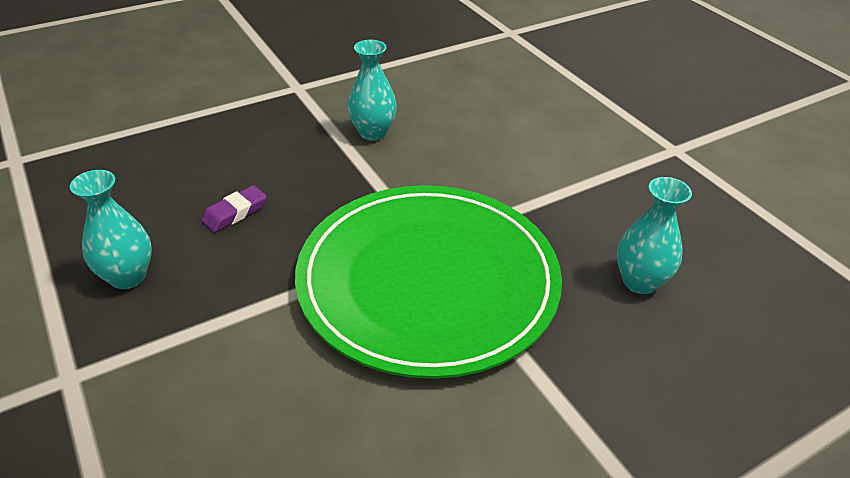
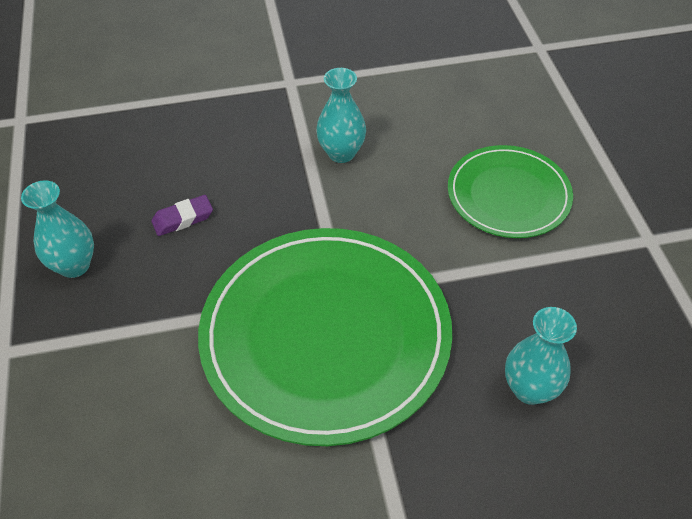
camera: 20 degrees right, 10 degrees up
none -> green plate [448,145,573,238]

